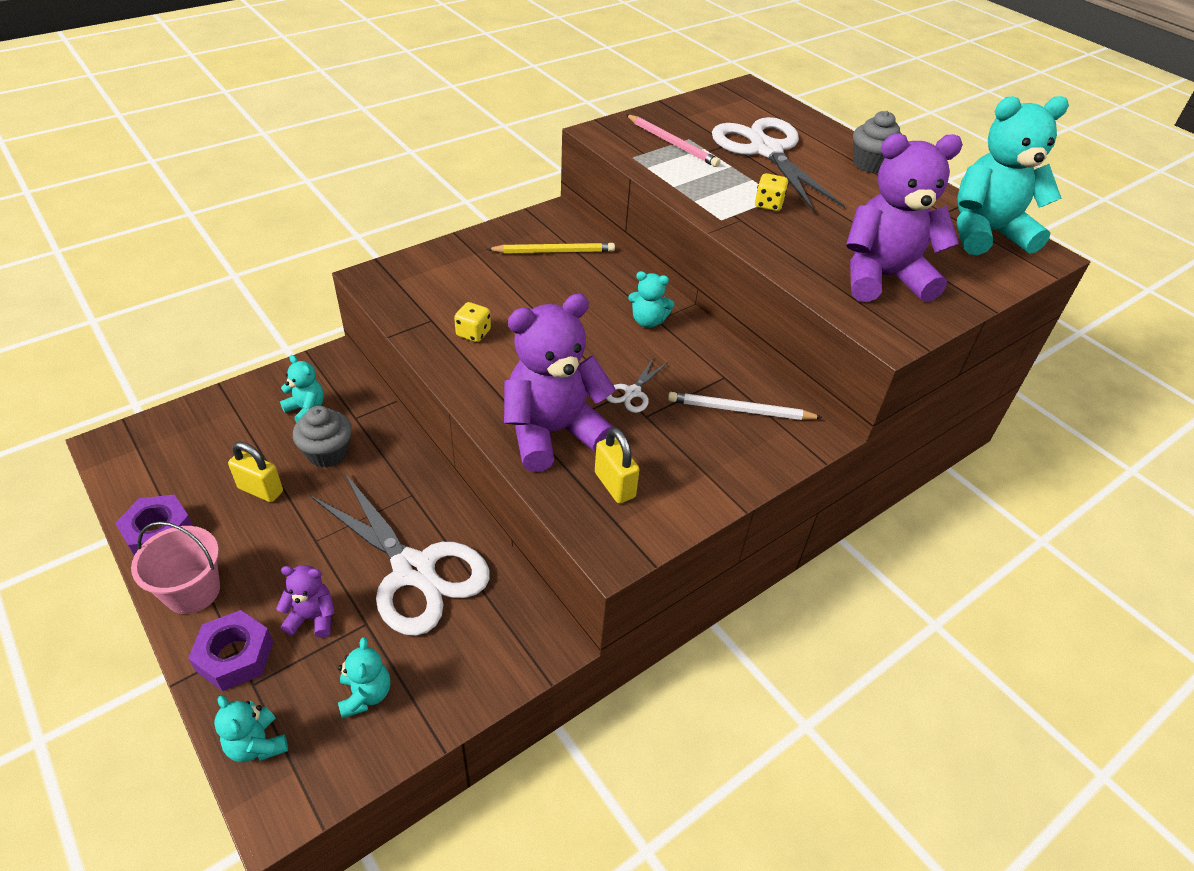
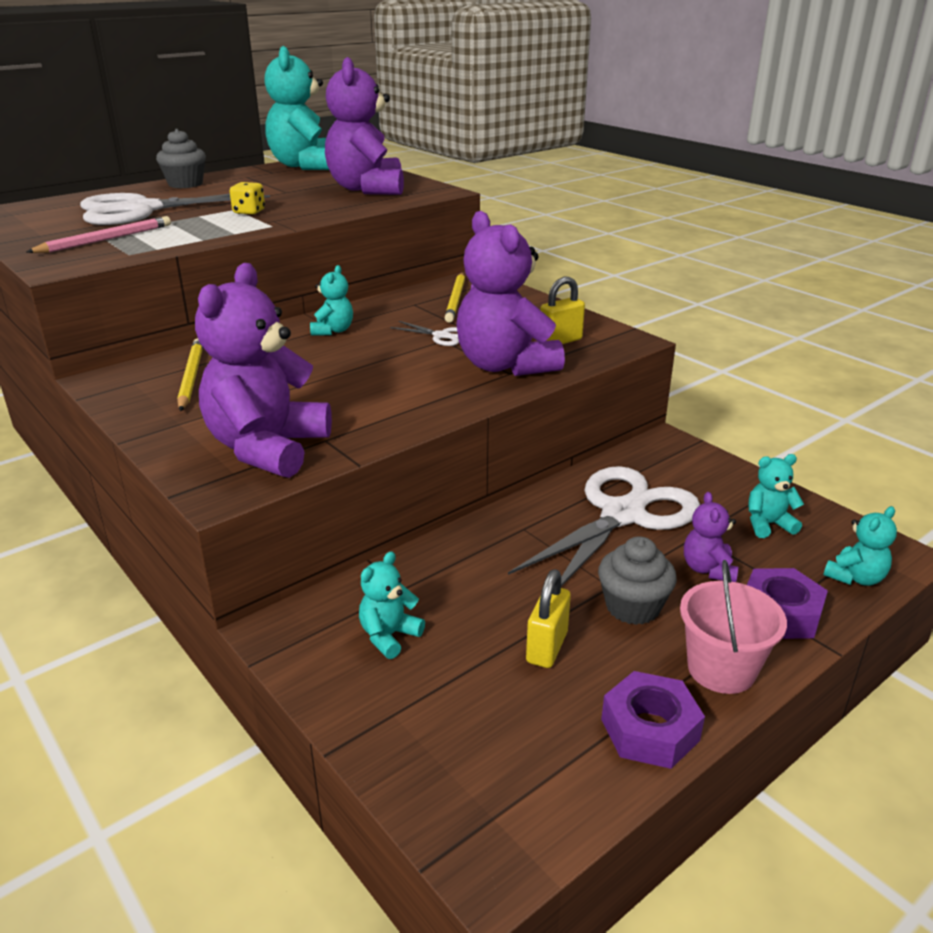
camera: 90 degrees left, 15 degrees down
grey cupcake [293,406,352,468] -> grey cupcake moved to [598,536,677,625]
yellow dice [454,302,491,342] -> none
white pencil [668,392,823,420] -> yellow pencil [445,273,465,323]
none -> purple teddy bear [195,263,332,478]

